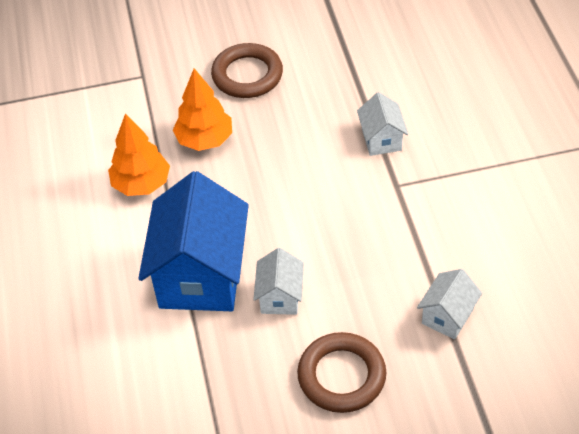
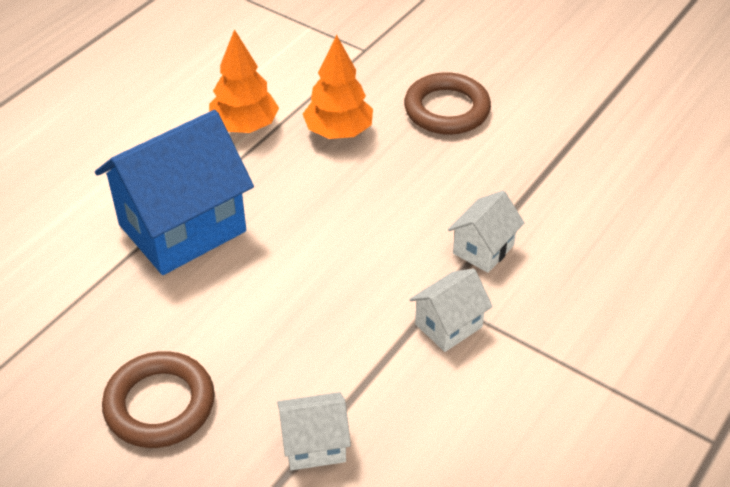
camera: 45 degrees right, 5 degrees down
white house [253,248,304,315] -> white house moved to [409,268,493,352]

